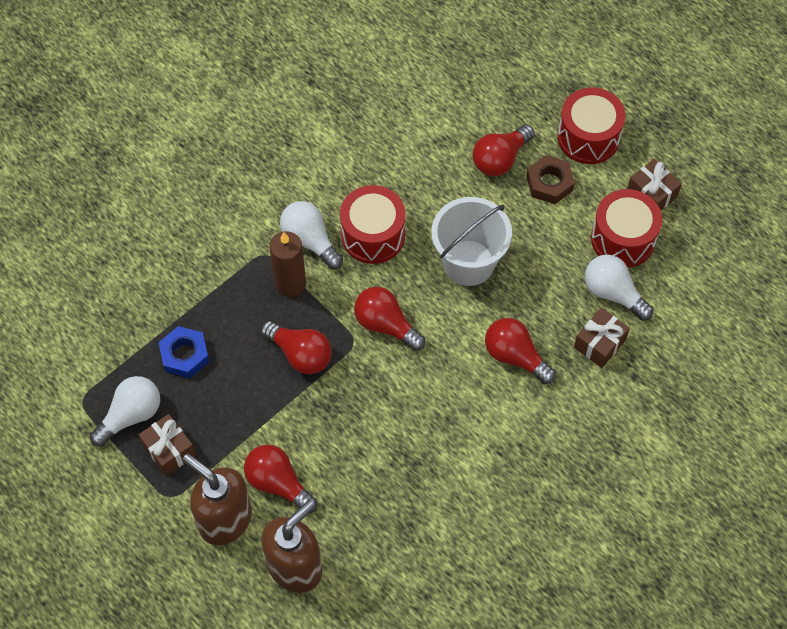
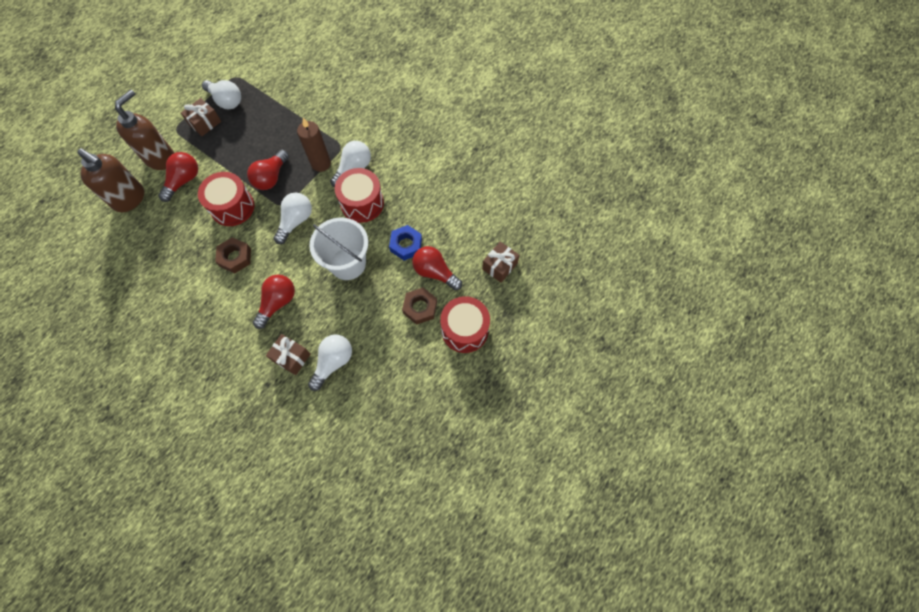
camera: 80 degrees right, 5 degrees up
blue nut [159,326,209,378] -> blue nut moved to [389,225,422,260]
red light bulb [354,287,425,351] -> white light bulb [274,193,312,244]
red drum [591,189,662,268] -> red drum moved to [198,172,254,226]
brown gift [627,159,682,211] -> brown gift moved to [482,242,519,283]
none -> brown nut [215,237,251,273]

